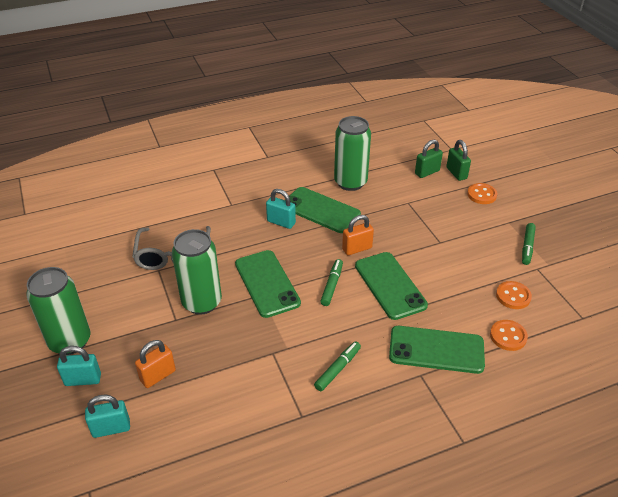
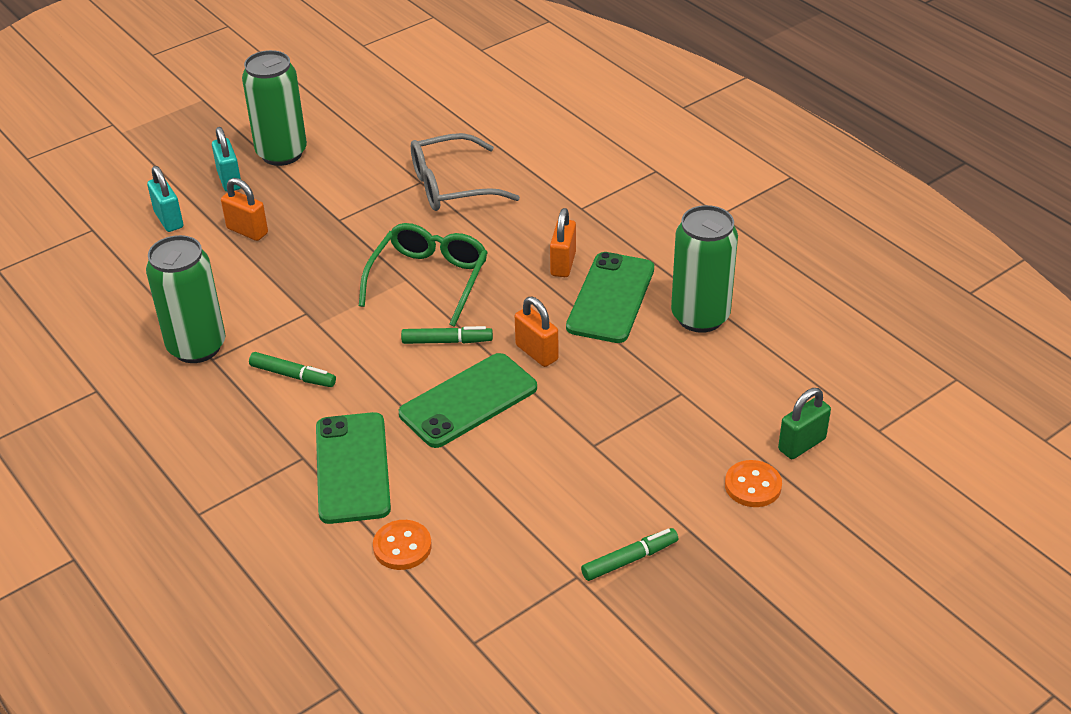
camera: 75 degrees right, 0 degrees up
green can [172,229,222,315] -> green can moved to [146,235,226,363]
green phone [235,250,301,318] -> green glasses [359,223,488,327]
turquoise padlock [266,189,296,229] -> orange padlock [550,208,576,277]
green padlock [415,139,443,178] -> none
orange button [496,281,532,309] -> none
green marker [522,223,536,265] -> green marker turned 150 degrees clockwise [581,528,678,581]

